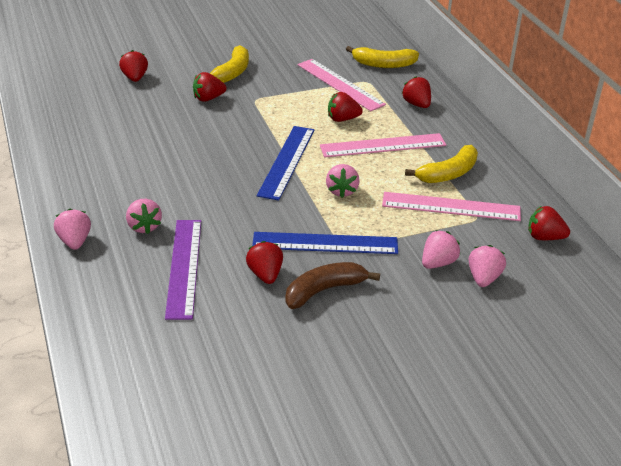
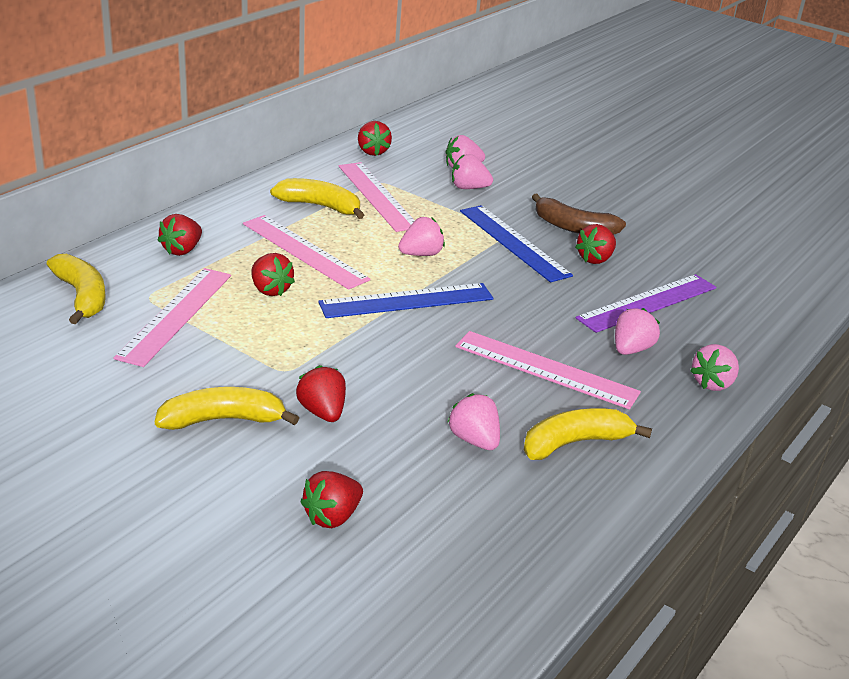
camera: 125 degrees left, 5 degrees down
red strawberry [193,72,227,102] -> red strawberry turned 150 degrees counterclockwise [296,365,346,422]
none -> pink strawberry [448,393,500,450]
none -> pink ruler [455,331,641,409]
none -> yellow banana [523,408,652,460]

